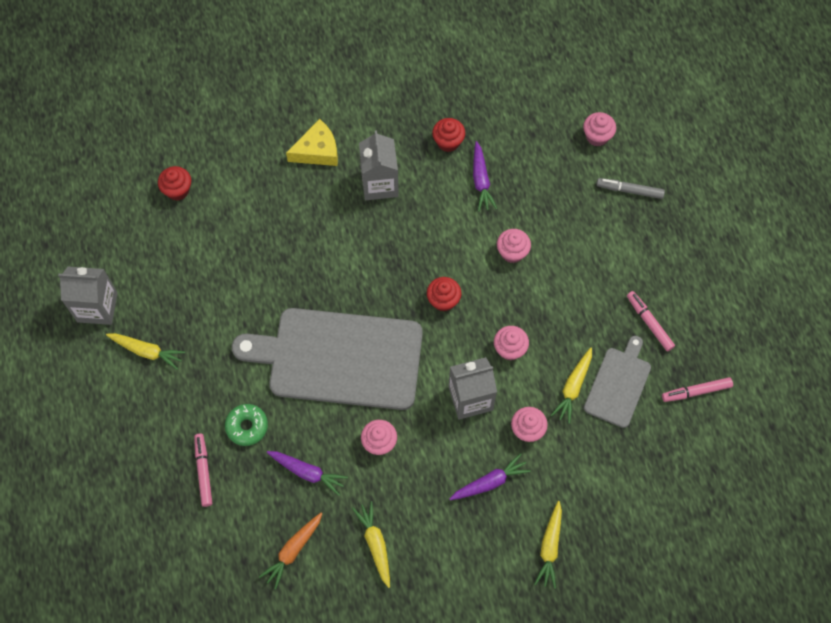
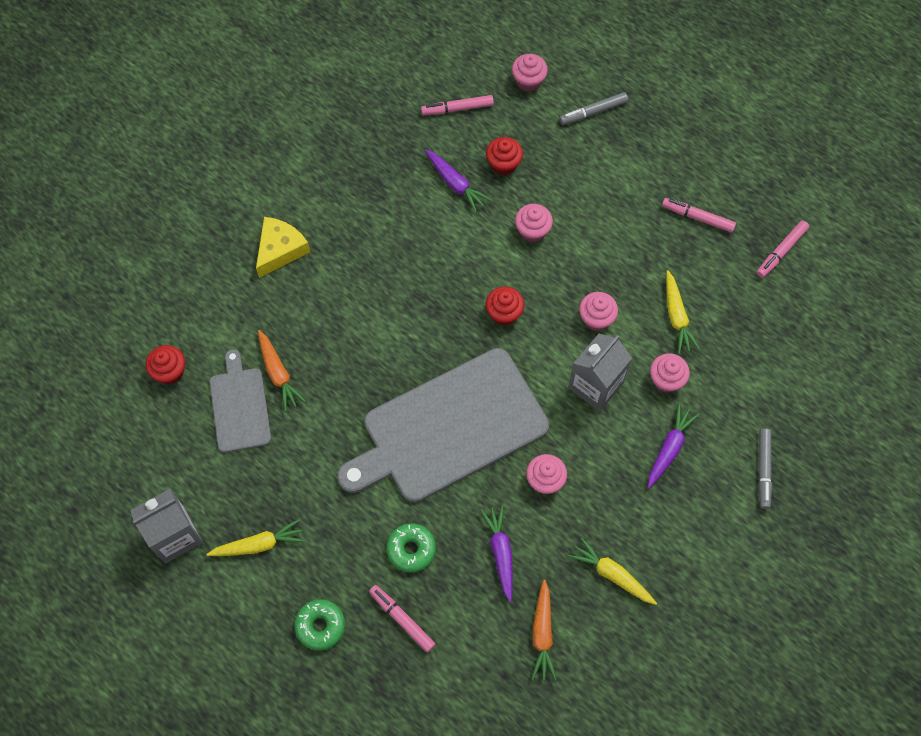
camera: 35 degrees left, 0 degrees up
purple carrot [267,451,348,496] -> purple carrot turned 90 degrees counterclockwise [480,505,513,602]
grey carton [359,130,399,200] -> none
red cupcake [432,118,465,152] -> red cupcake moved to [486,137,523,175]
yellow carrot [534,501,562,589] -> grey marker [758,428,772,509]
grey cutting board [584,336,651,428] -> grey cutting board moved to [210,349,271,453]
none -> orange carrot [258,330,306,411]
none -> green donut [294,599,345,650]
none -> pink marker [421,95,494,115]

